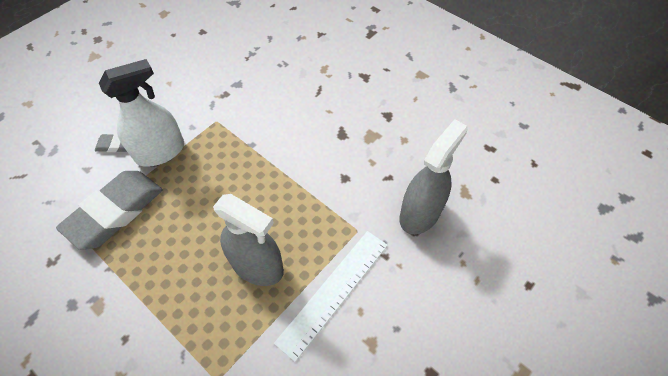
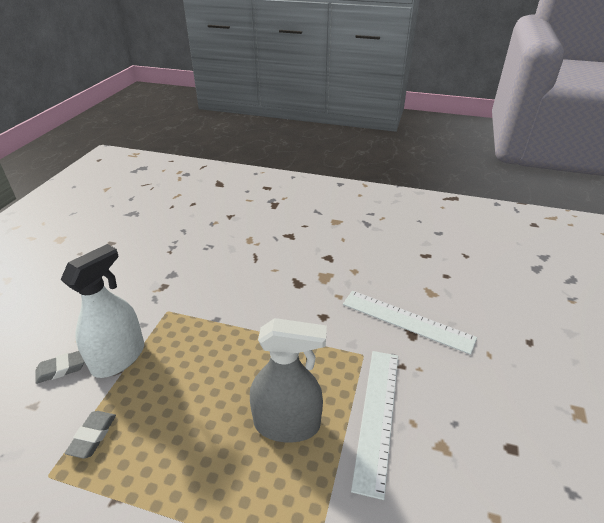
camera: 25 degrees left, 20 degrees down
grey eraser [56,171,163,250] -> grey eraser [65,411,116,459], size x0.46
grey spray bottle [400,119,468,235] -> white ruler [343,291,477,355]

